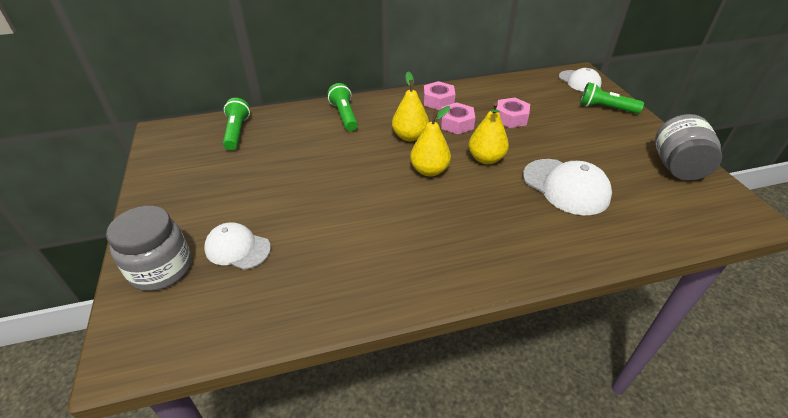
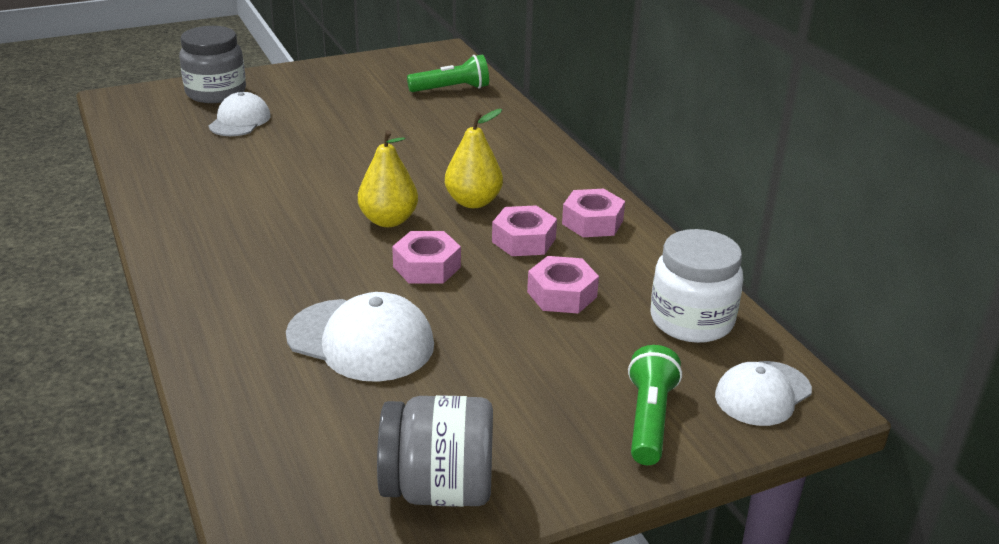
camera: 80 degrees right, 10 degrees down
green flashlight [328,83,358,131] -> none
yellow pear [468,103,509,164] -> pink nut [392,231,461,284]
white cap [523,159,612,215] -> white cap turned 105 degrees counterclockwise [286,292,434,382]
none -> white jar [651,229,743,343]

